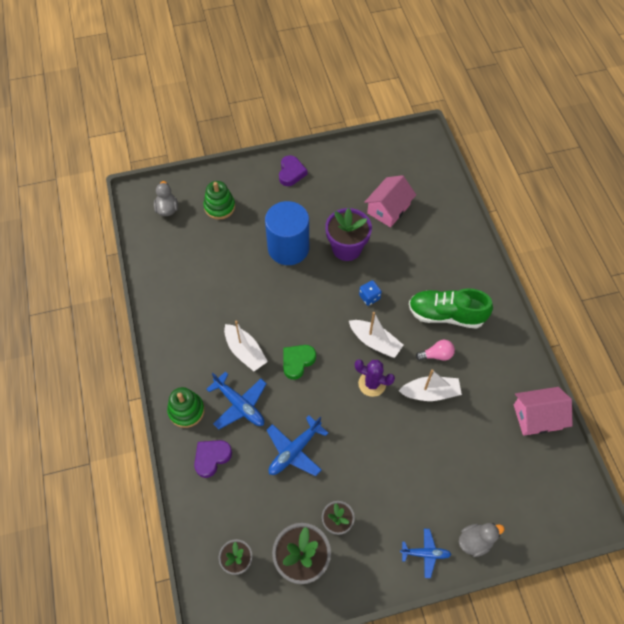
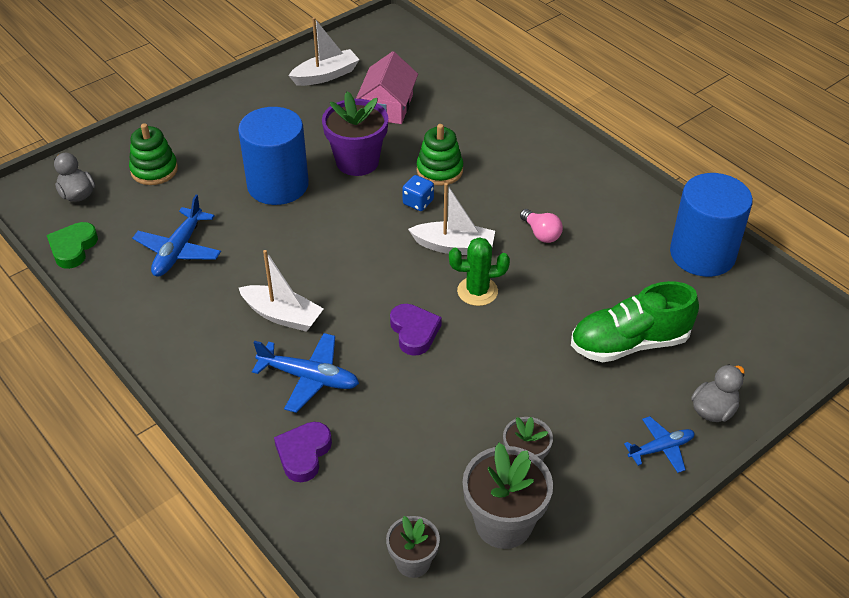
camera: 25 degrees left, 15 degrees down
green stacking toy [167,387,205,428] -> green stacking toy moved to [417,124,463,186]
blue plane [267,415,328,476] -> blue plane moved to [132,195,221,277]
purple heart [279,155,307,186] -> purple heart moved to [390,304,442,356]
green heart [283,345,316,380] -> green heart moved to [47,222,98,269]
purple cactus [355,359,395,397] -> green cactus [449,237,510,306]
white boat [399,369,462,401] -> white boat moved to [288,17,360,86]
green shoe [409,288,493,329] -> green shoe moved to [571,281,699,362]
pink light bulb [416,340,455,361] -> pink light bulb turned 90 degrees clockwise [520,209,563,243]
pink house [514,387,573,436] -> blue cylinder [670,173,753,277]

